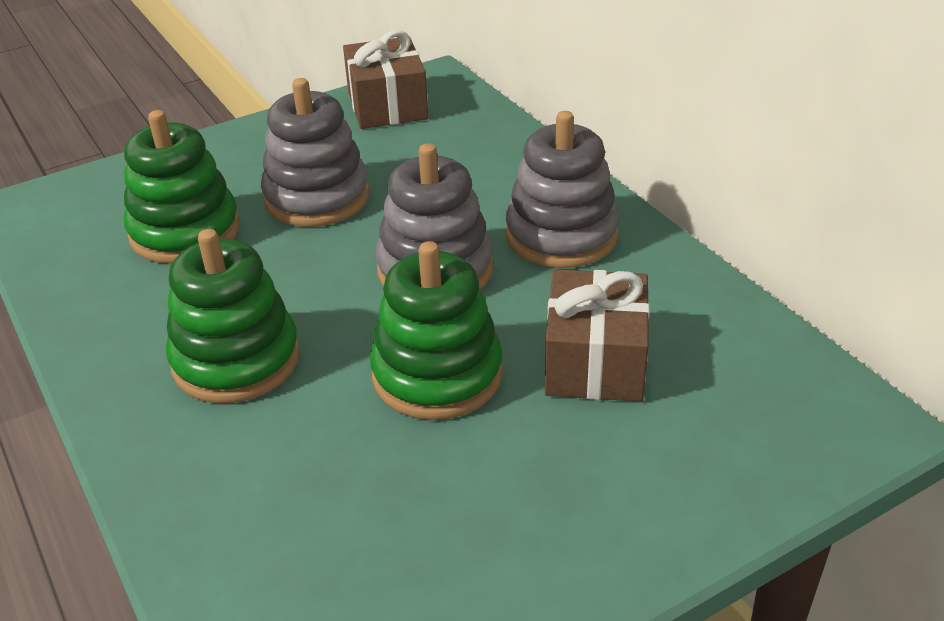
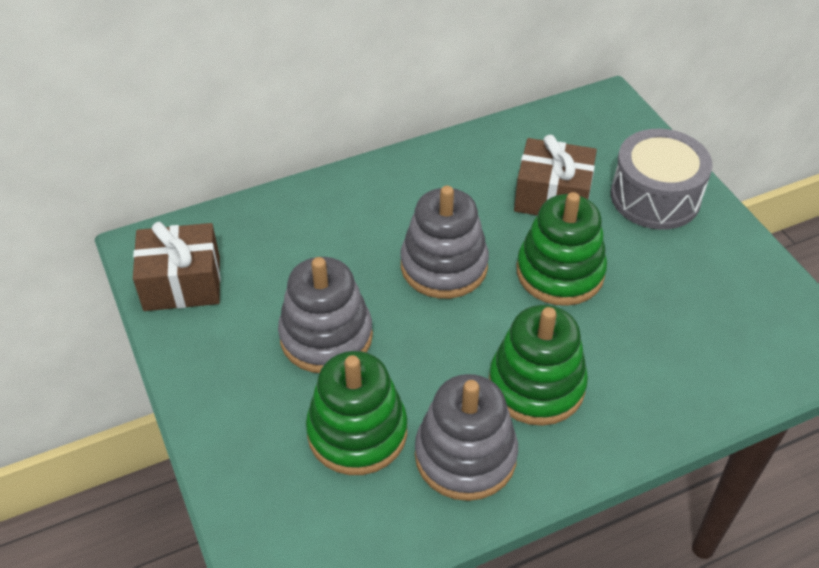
camera: 85 degrees left, 10 degrees up
grey stacking toy [505,111,620,268] -> grey stacking toy moved to [415,374,518,501]
none -> grey drum [611,129,713,230]

